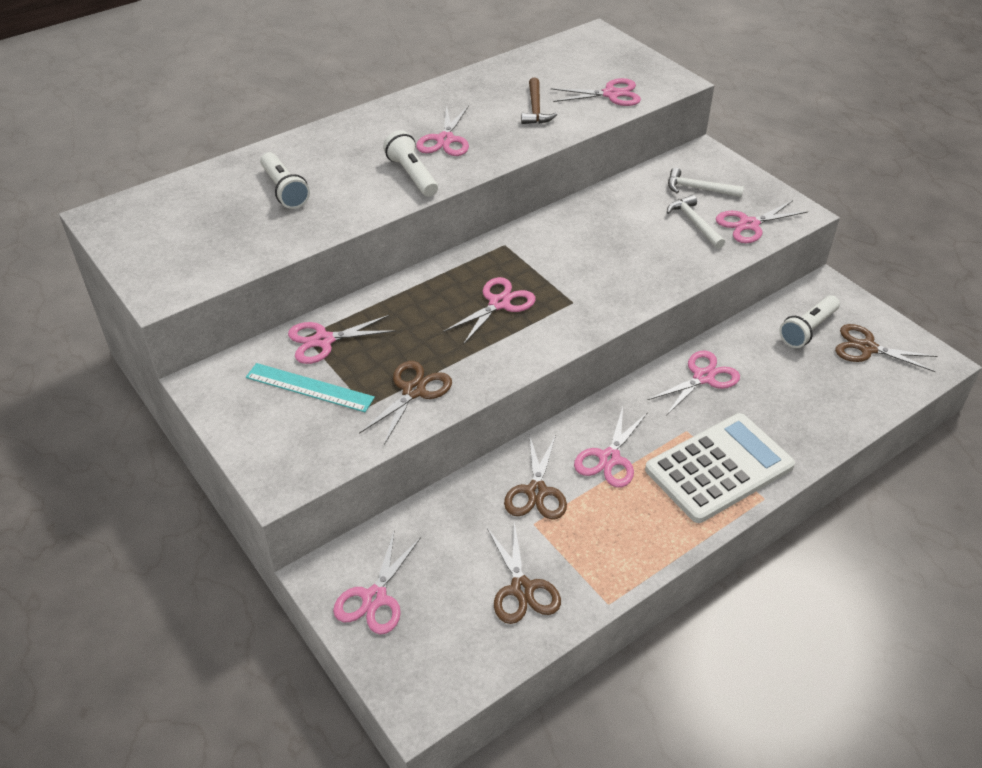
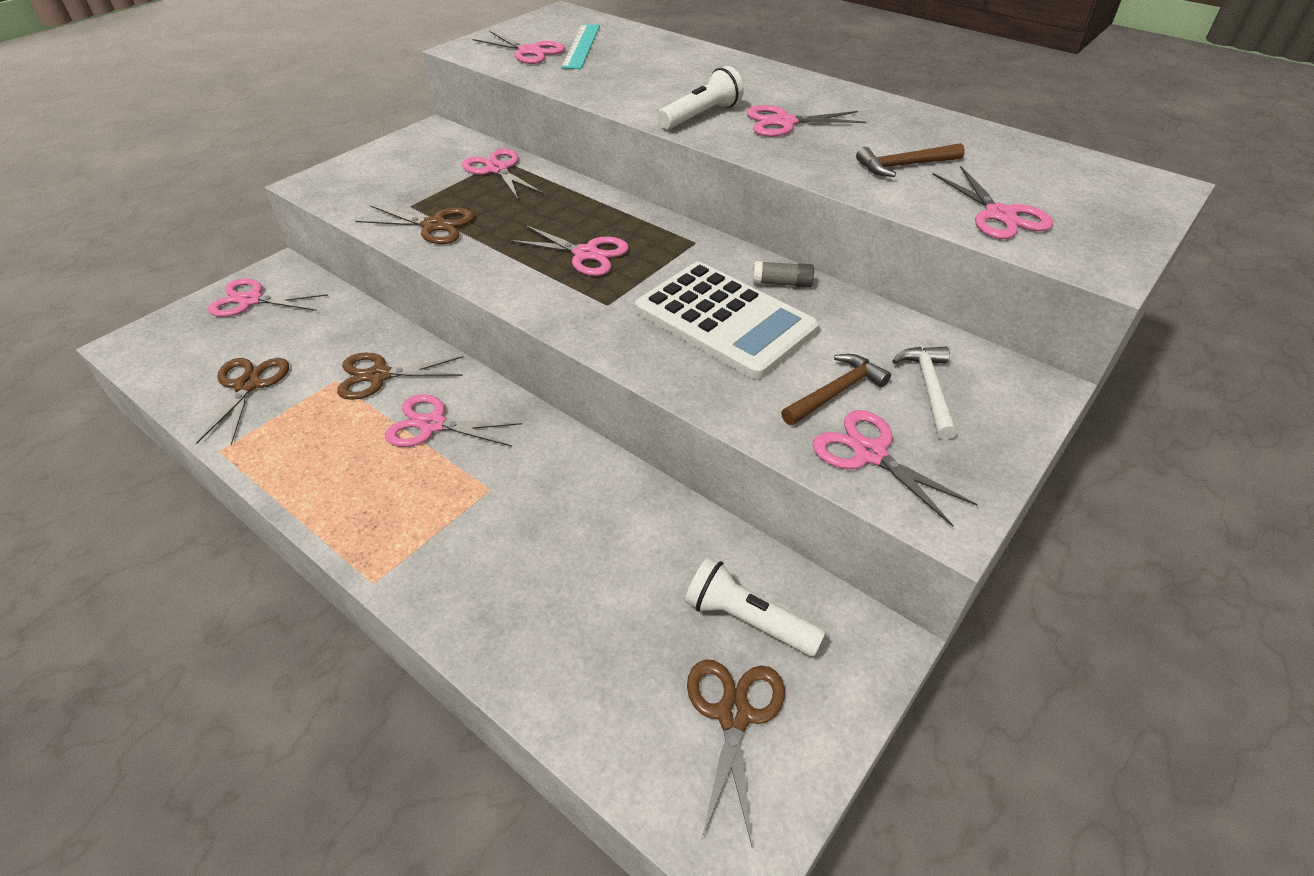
camera: 75 degrees right, 0 degrees up
turquoise ruler [246,363,375,412] -> turquoise ruler moved to [561,24,600,69]
white flashlight [260,152,310,209] -> none
brown scissors [486,521,561,624] -> brown scissors turned 120 degrees clockwise [196,358,289,445]
white calculator [645,413,795,523] -> white calculator moved to [635,262,819,379]
pink scissors [647,351,740,416] -> pink scissors moved to [473,31,565,64]
white hammer [667,195,725,249] -> brown hammer [781,354,891,425]
none -> grey glue stick [753,261,814,288]

